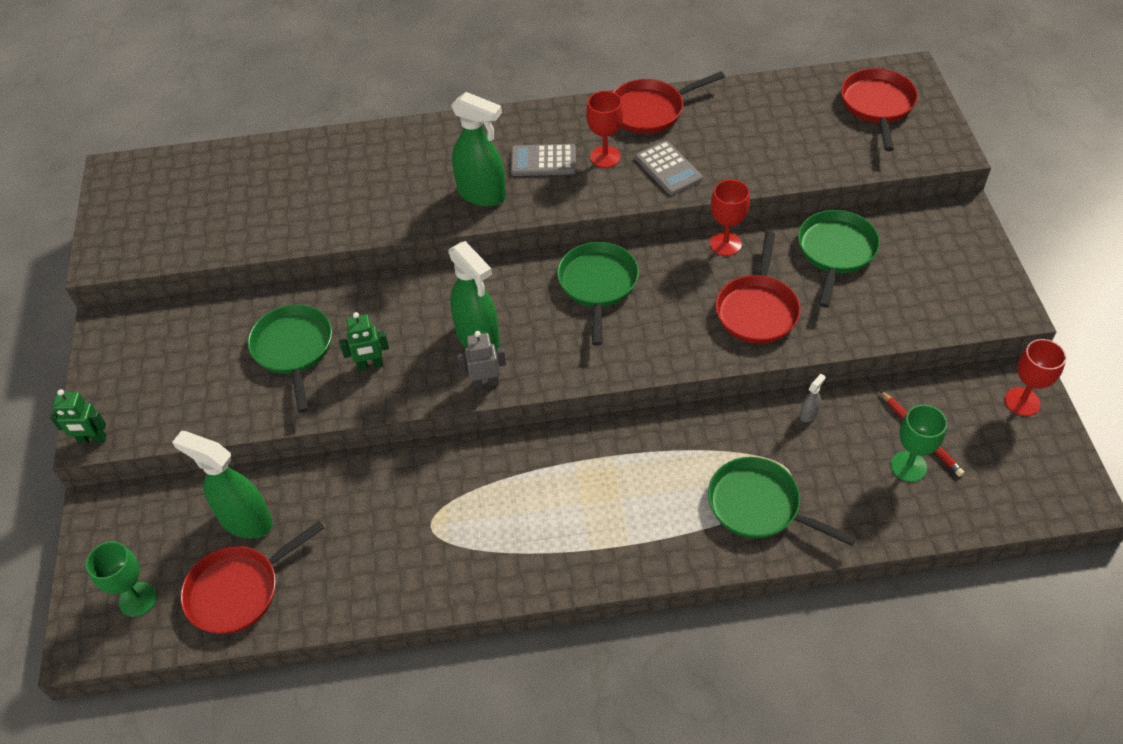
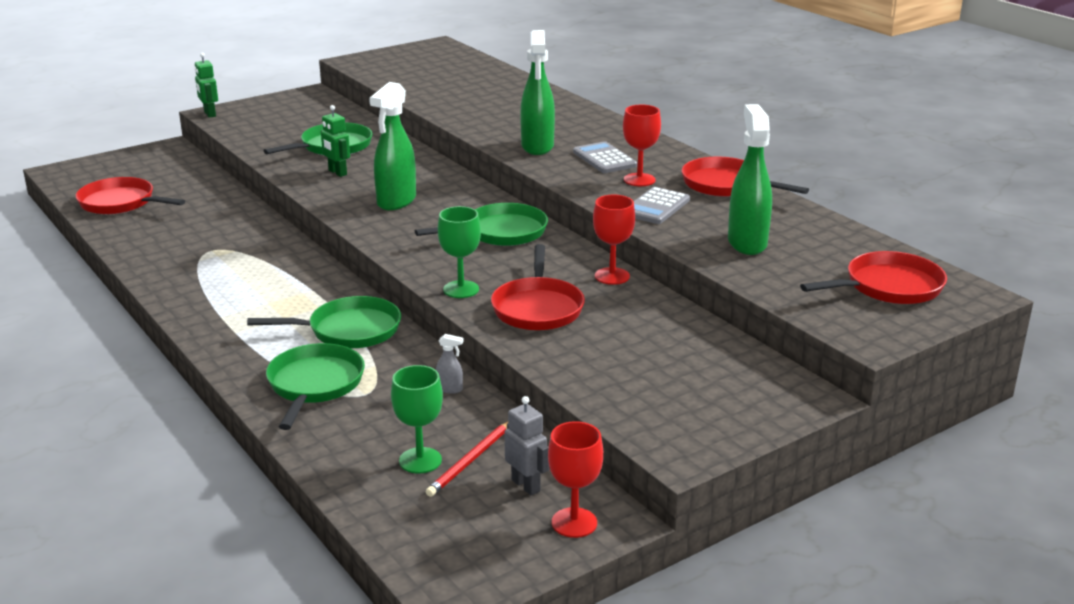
camera: 60 degrees right, 25 degrees down
green goblet [86,541,157,617] -> green goblet moved to [438,206,481,298]
green spray bottle [172,431,273,539] -> green spray bottle moved to [728,104,772,255]
grey robot [457,331,506,389] -> grey robot moved to [505,396,549,495]
red pan [715,232,801,344] -> red pan turned 75 degrees counterclockwise [491,244,585,330]
green pan [798,210,880,308] -> green pan moved to [247,296,401,348]

